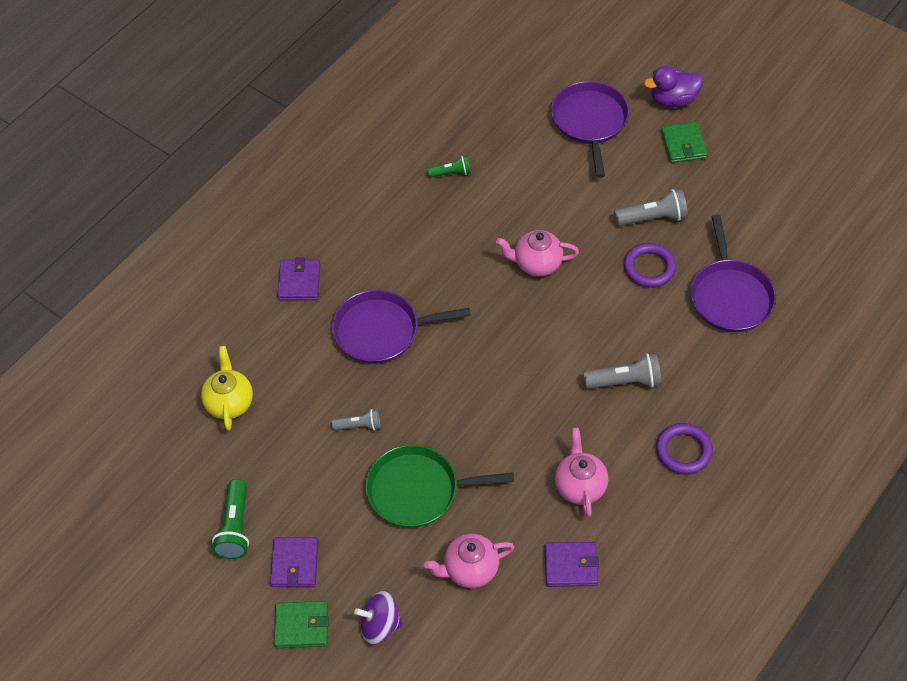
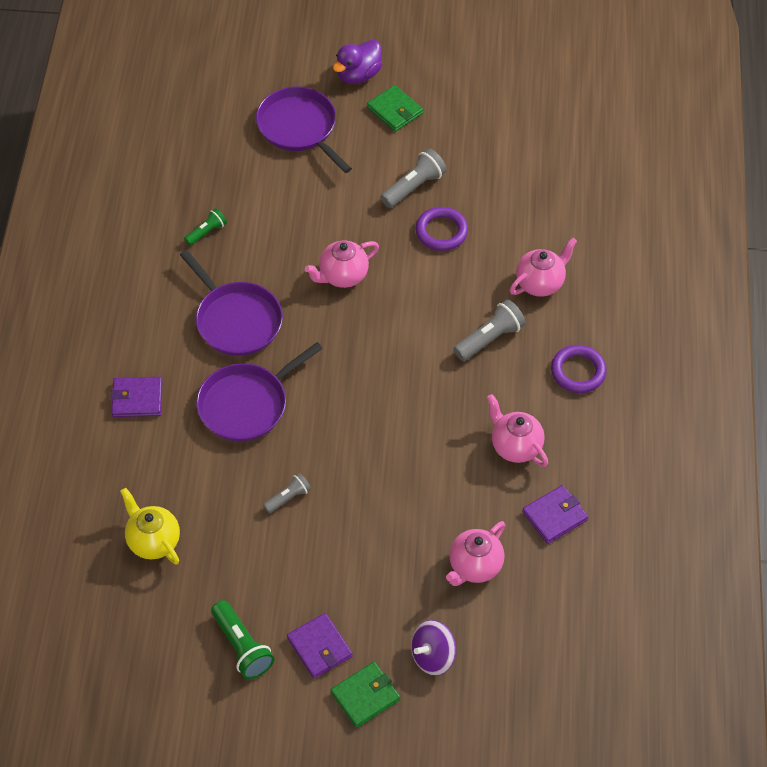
camera: 35 degrees left, 0 degrees up
purple wallet [278,257,320,300] -> purple wallet turned 60 degrees counterclockwise [110,377,163,417]
green pan [365,445,514,528] -> none
purple pan [691,214,776,332] -> purple pan moved to [180,250,283,356]
none -> pink teapot [510,237,577,297]

